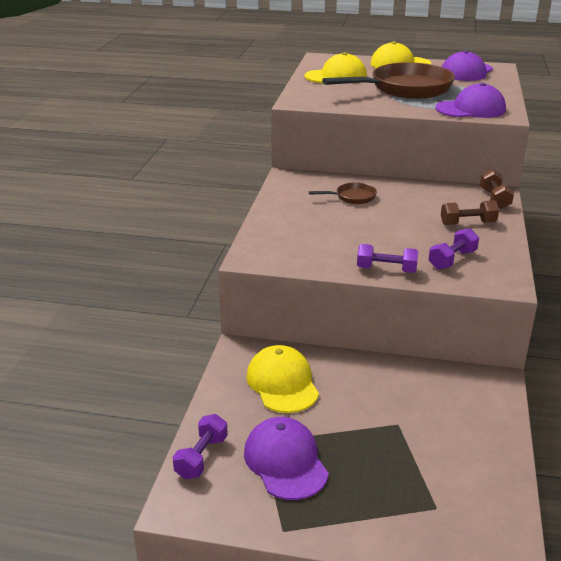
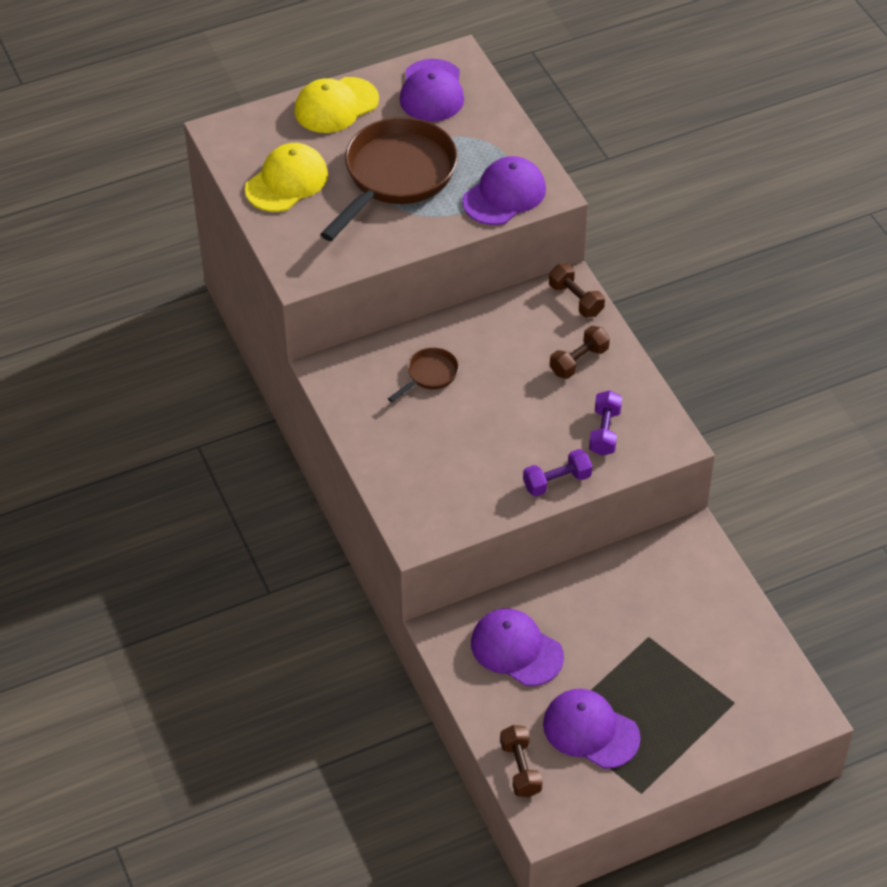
camera: 35 degrees left, 20 degrees up
purple dumbbell [173,414,228,479] -> brown dumbbell [500,725,543,797]
yellow cap [246,345,319,413] -> purple cap [471,608,564,686]

